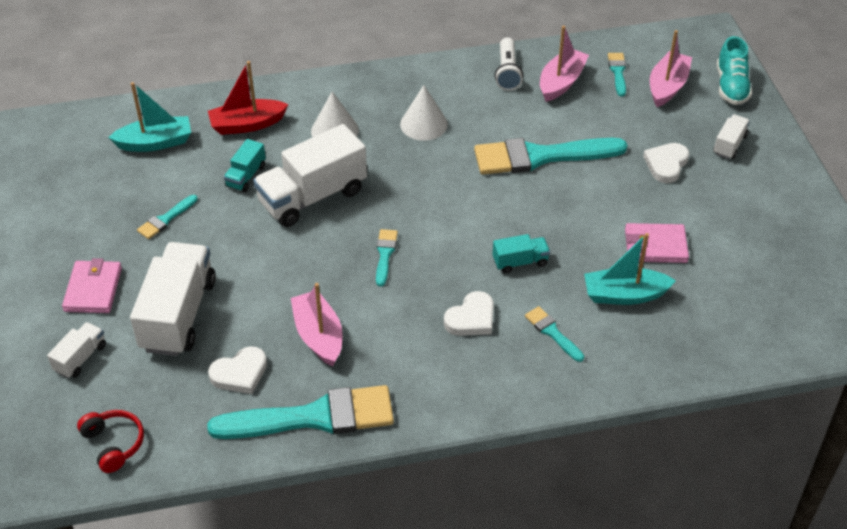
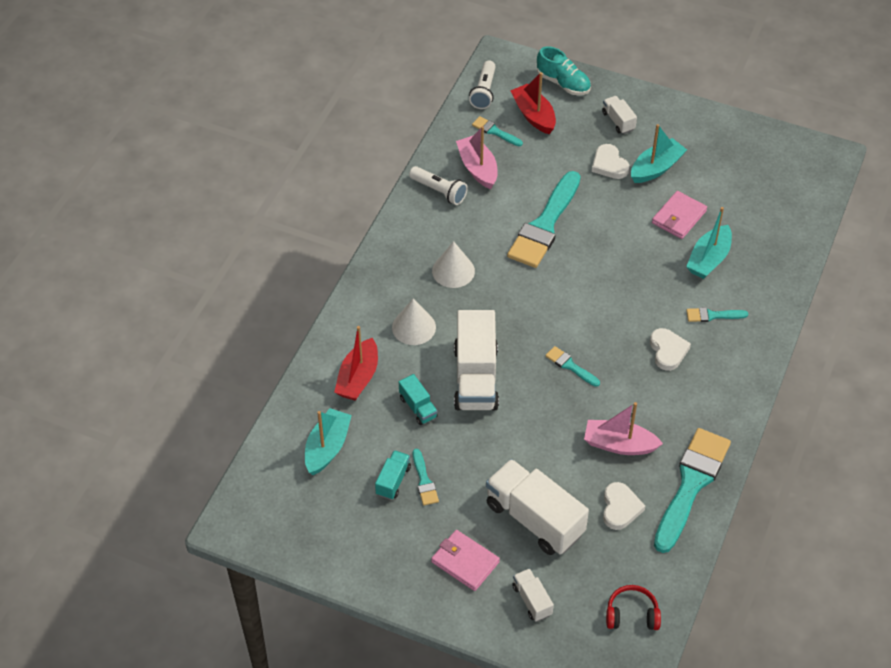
camera: 55 degrees left, 5 degrees up
turquoise truck [493,234,550,274] -> turquoise truck moved to [375,450,411,500]
pink boat [650,30,692,107] -> red boat [510,72,556,134]
none -> white flashlight [469,61,496,109]
none -> turquoise boat [631,124,687,183]

